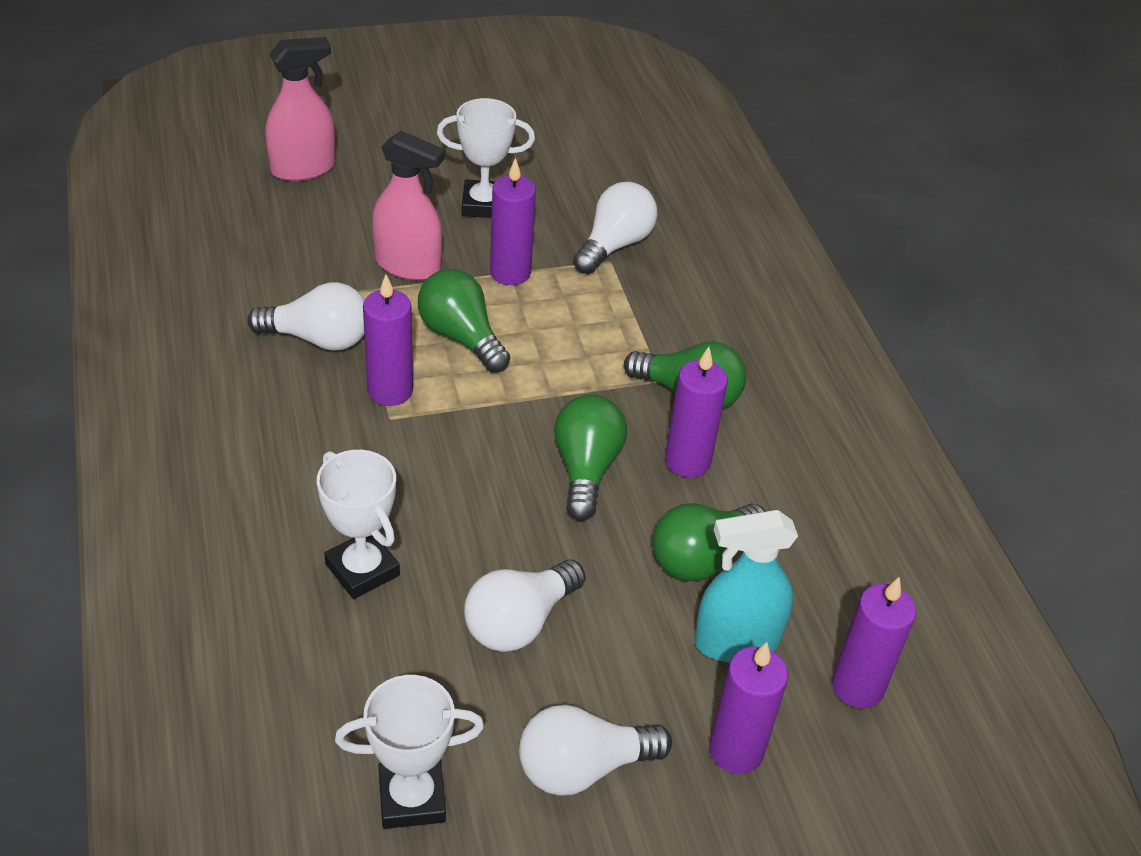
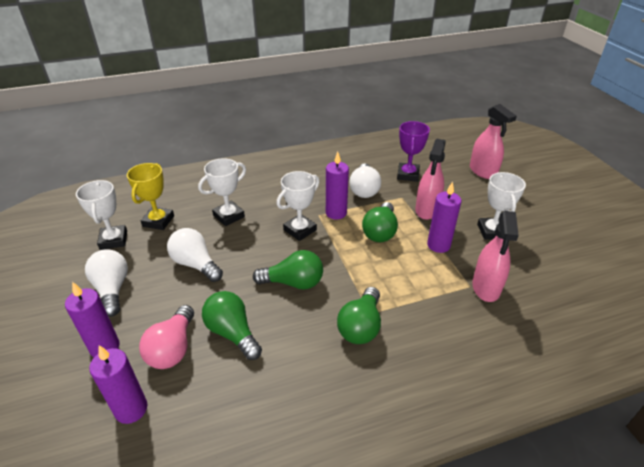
camera: 90 degrees right, 5 degrees down
green light bulb [418,269,510,372] -> green light bulb turned 150 degrees clockwise [362,202,398,242]
white light bulb [573,182,657,274] -> pink spray bottle [472,211,519,302]
purple candle [665,347,728,477] -> none
turquoise spray bottle [694,510,798,662] -> pink light bulb [139,305,194,369]
none -> yellow trophy [127,163,174,230]
none -> white trophy [277,171,320,241]
none -> purple trophy [397,121,430,182]

